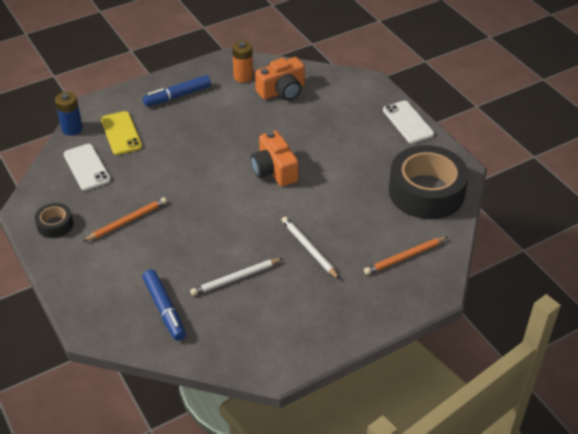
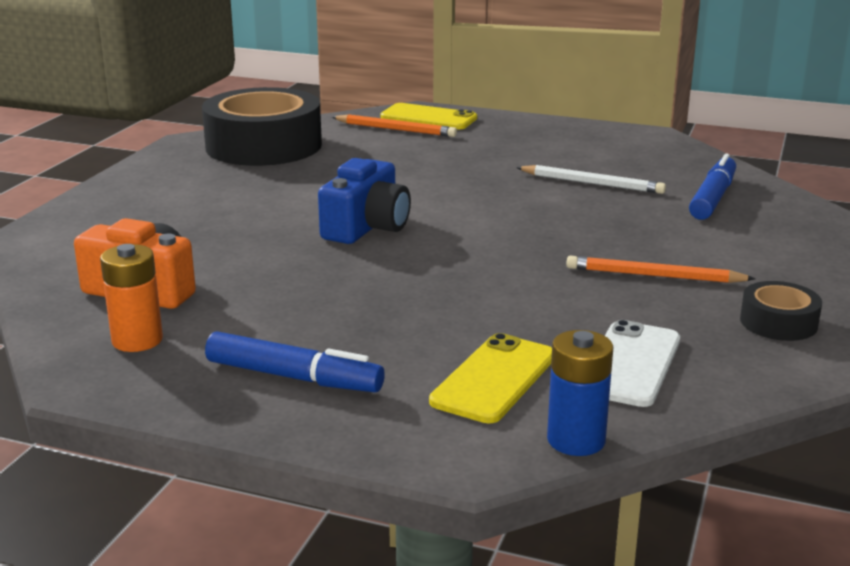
camera: 130 degrees left, 20 degrees down
orange camera [250,131,299,186] -> blue camera [318,158,411,244]
white pencil [282,217,339,279] -> none
white phone [383,101,434,143] -> none
none -> yellow phone [380,103,477,129]

